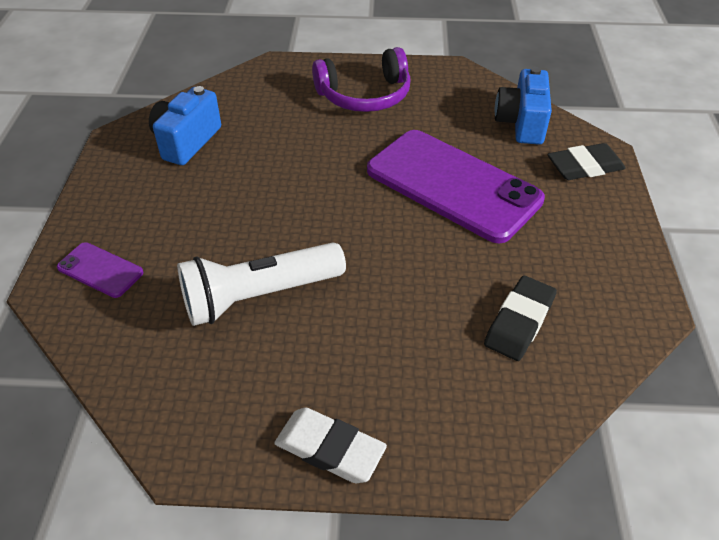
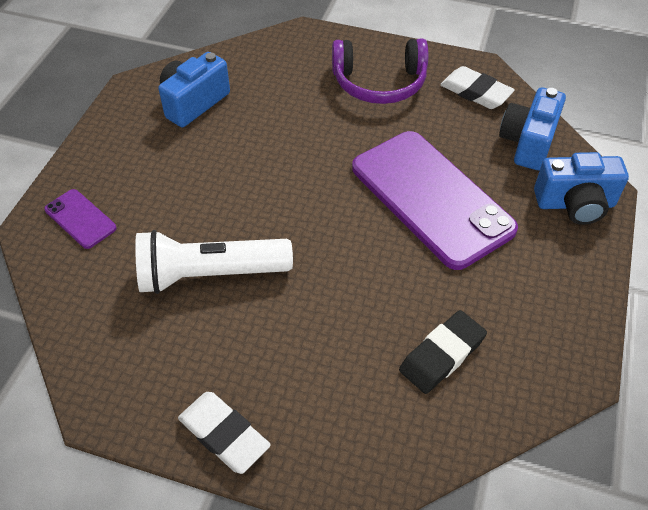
camera: 15 degrees right, 5 degrees up
black eraser [547,143,626,180] -> blue camera [534,152,629,225]
none -> white eraser [440,66,515,109]

